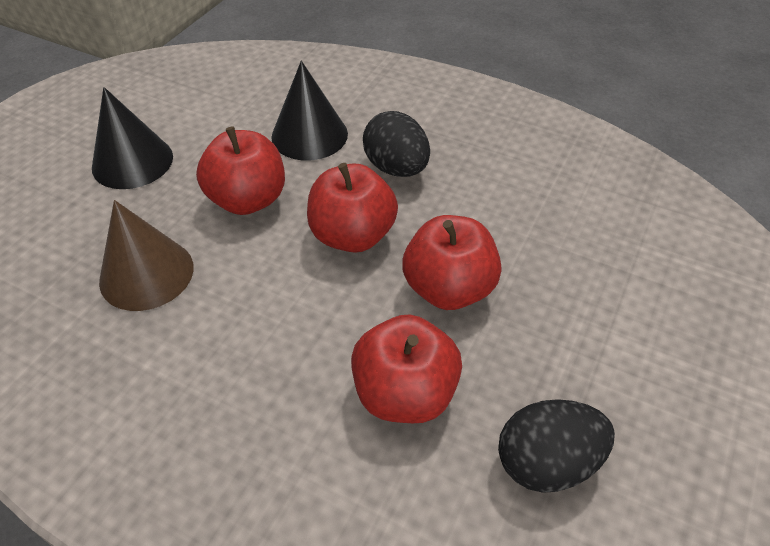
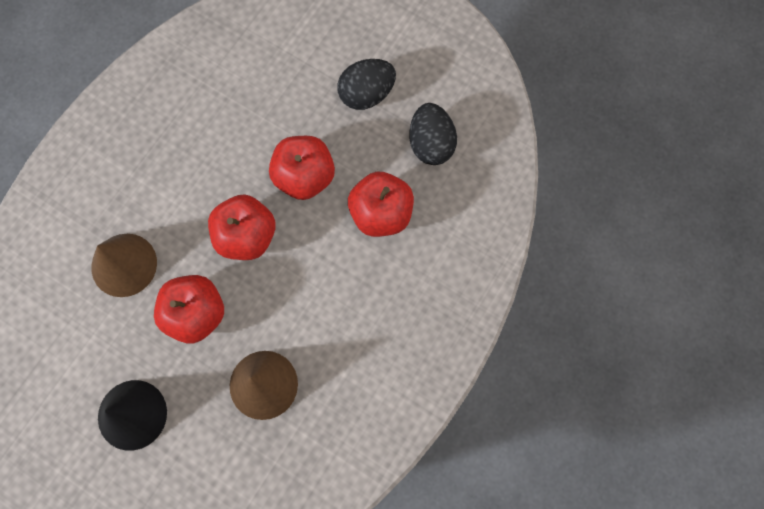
camera: 85 degrees left, 25 degrees up
black cone [271,61,348,161] -> brown cone [91,234,157,297]
black egg [363,111,430,177] -> black egg moved to [337,59,396,110]

